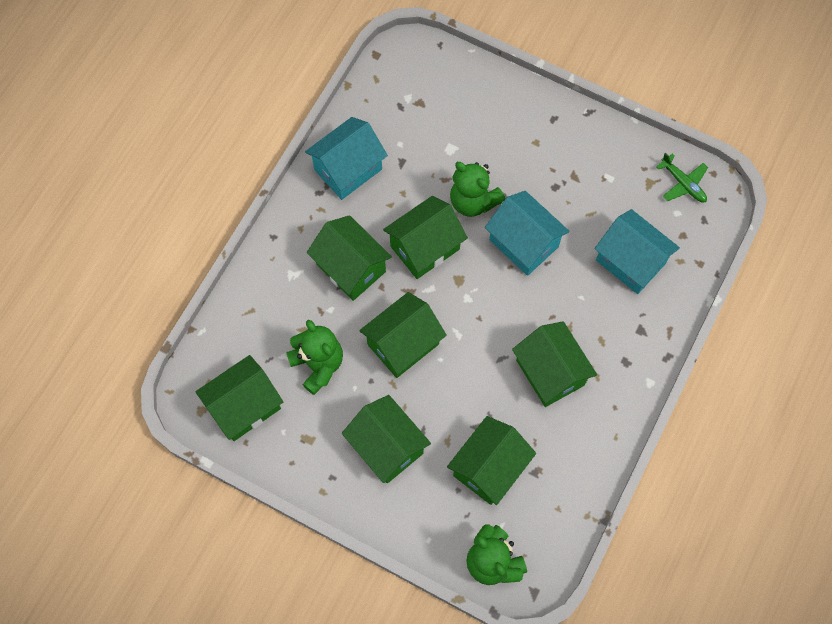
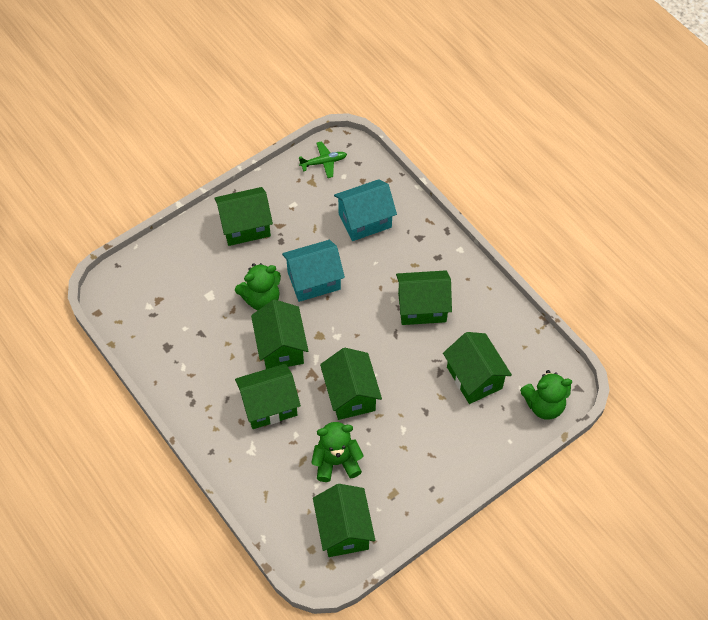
camera: 65 degrees left, 10 degrees down
turquoise house [305,117,388,200] -> none
green house [342,395,431,483] -> green house moved to [214,187,273,246]

